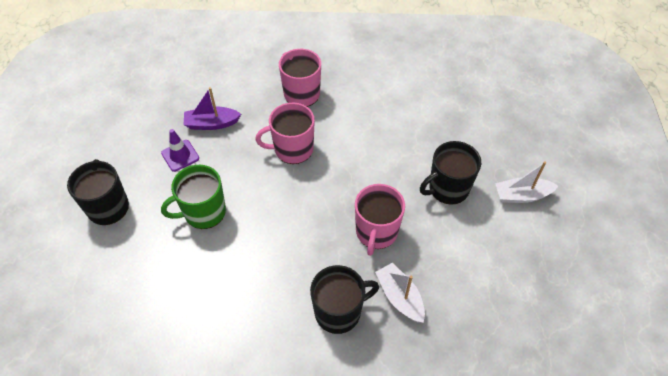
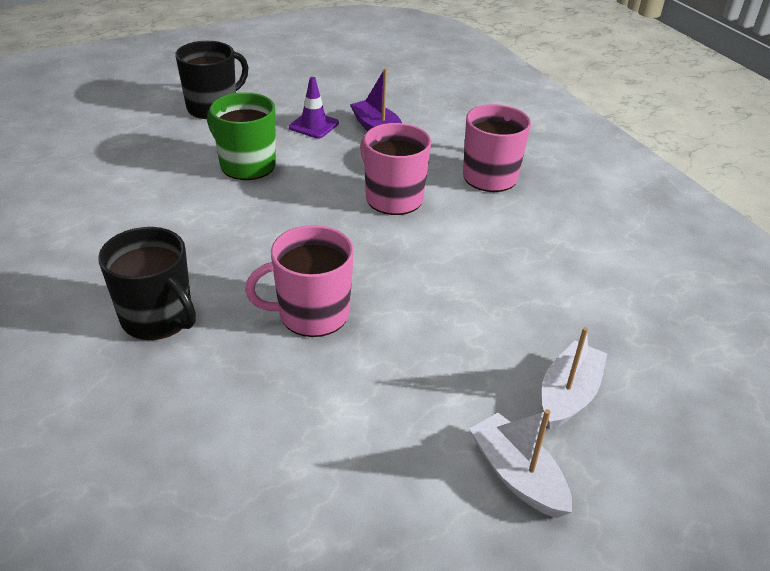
camera: 60 degrees right, 15 degrees down
white boat [375,263,425,323] -> white boat moved to [542,327,607,429]
black mug [420,141,481,205] -> none

